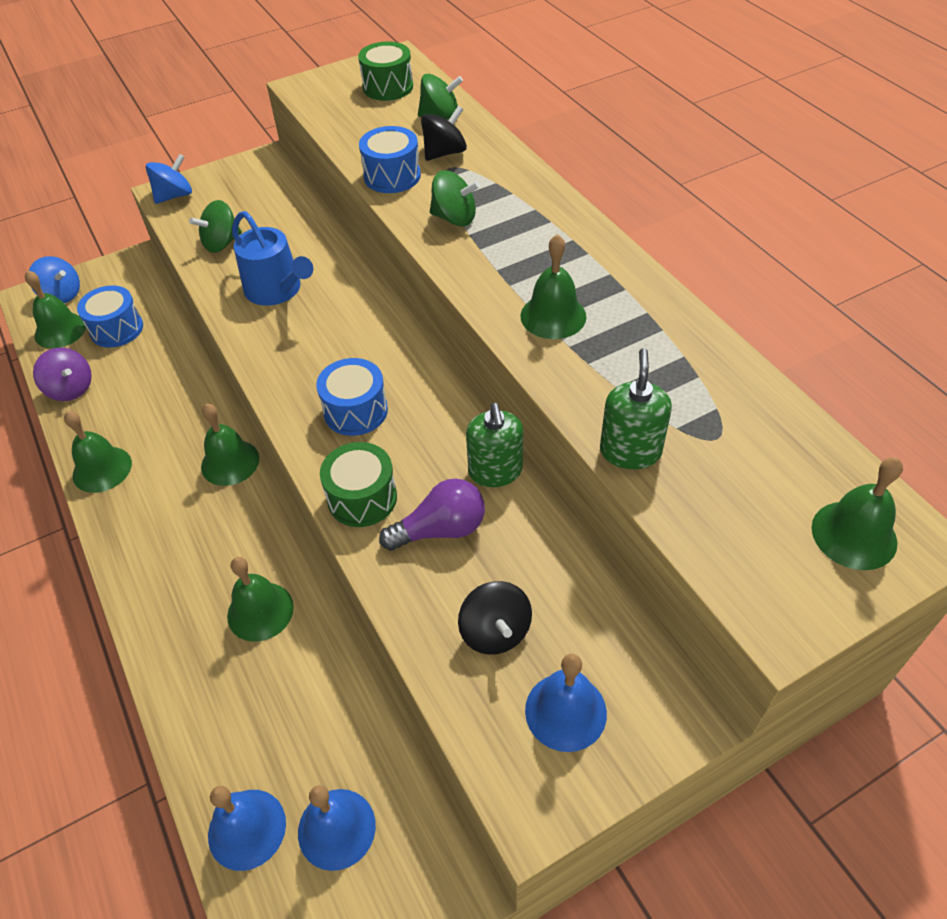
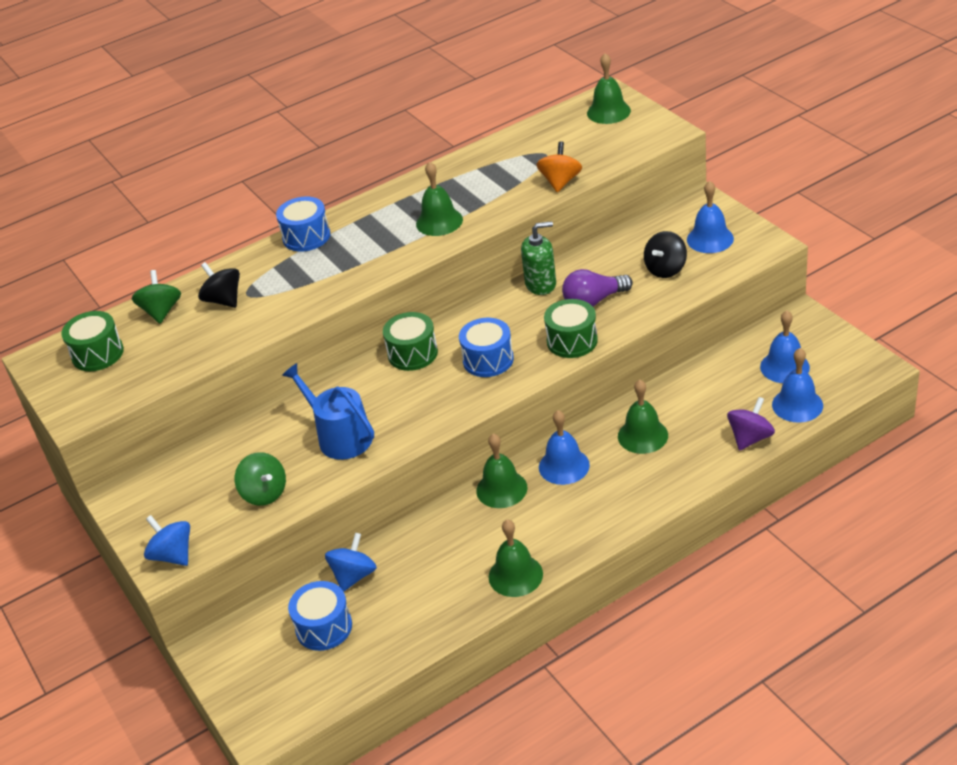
camera: 90 degrees left, 10 degrees down
green bell [25,270,86,349] -> none
blue spinning top [29,256,80,303] -> blue spinning top moved to [325,533,377,592]
purple spinning top [33,348,92,401] -> purple spinning top moved to [727,397,775,451]
blue watering can [232,211,313,306] -> blue watering can turned 90 degrees counterclockwise [282,363,374,460]
blue drum [359,126,421,193] -> blue drum moved to [276,196,330,252]
purple light bulb [379,478,485,551] -> purple light bulb turned 90 degrees counterclockwise [562,269,633,307]
green spinning top [430,170,480,226] -> none
black spinning top [458,581,532,655] -> black spinning top turned 150 degrees clockwise [644,231,687,278]
green soap dispenser [600,348,672,469] -> orange spinning top [536,142,582,192]
none -> green drum [383,312,438,371]
none -> blue bell [539,410,590,485]

